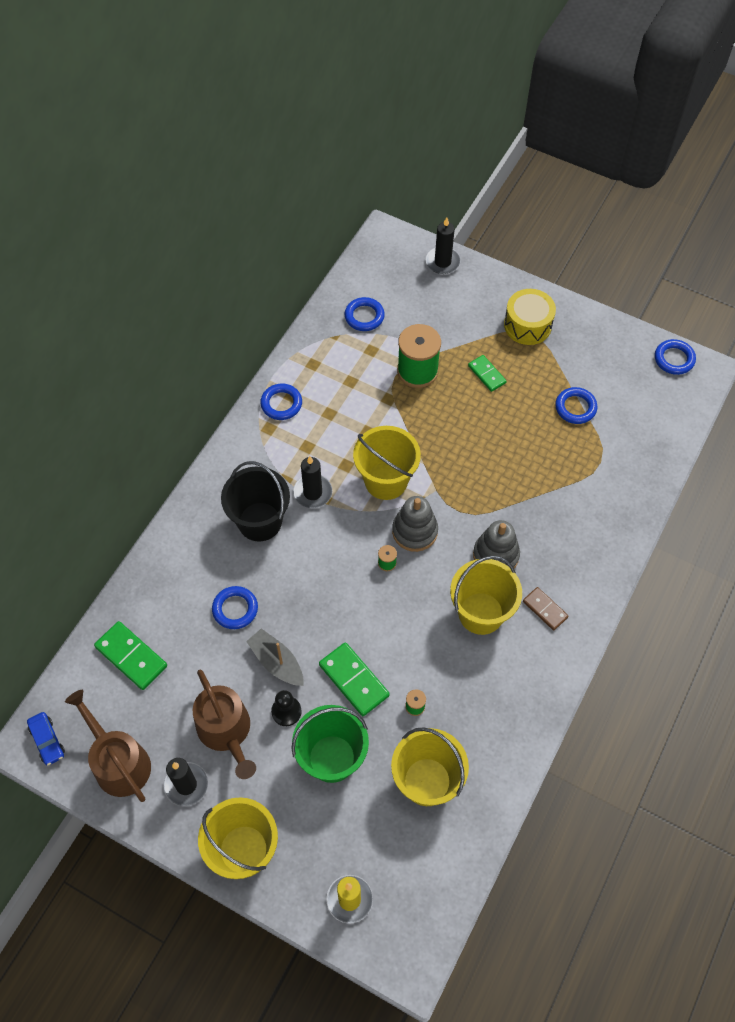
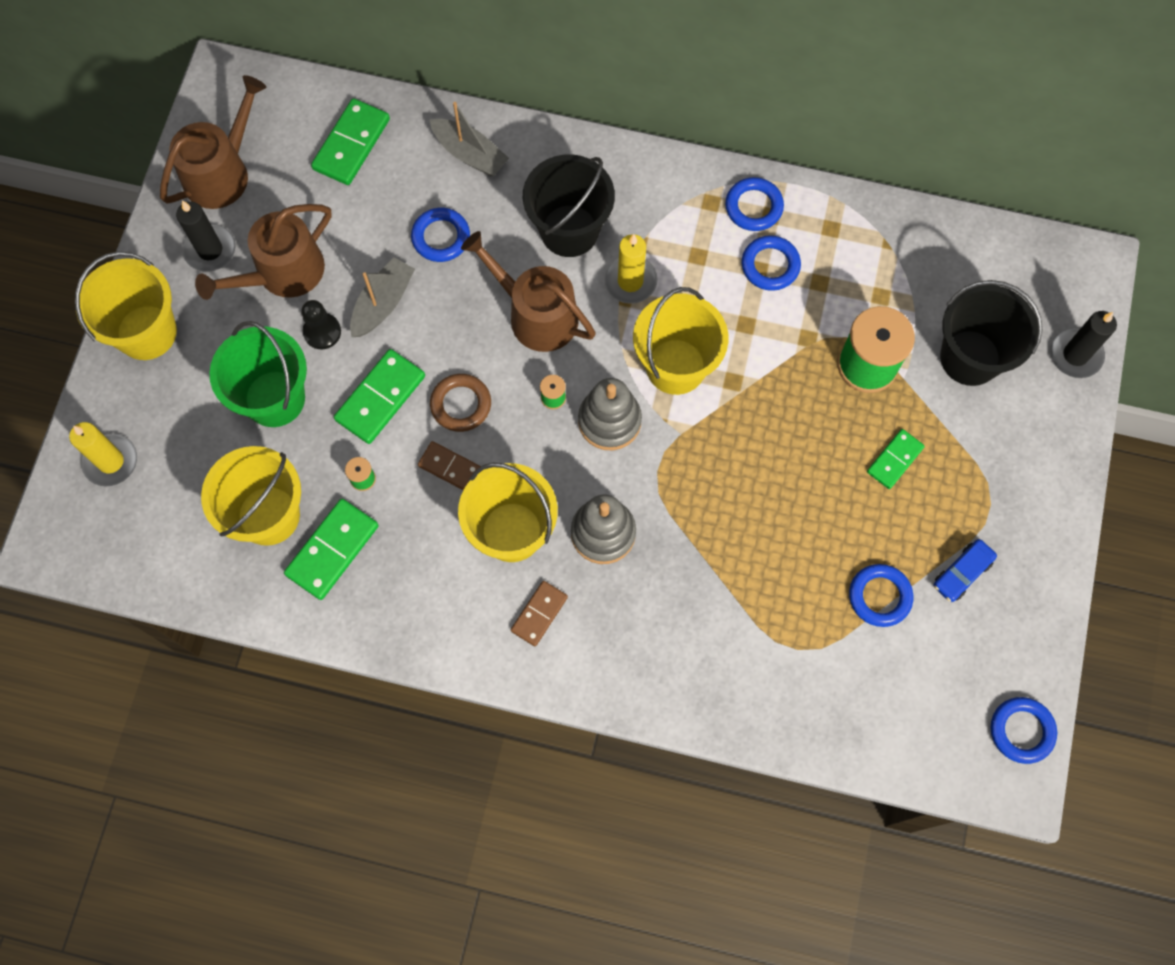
camera: 75 degrees right, 10 degrees up
blue car [27,712,65,766] -> blue car moved to [934,539,997,602]
black candle [293,456,332,508] -> yellow candle [604,234,658,304]
blue ring [345,297,385,331] -> blue ring moved to [742,235,801,291]
yellow drum [504,289,556,345] -> none
none -> green domino [284,499,379,600]
none -> brown domino [418,441,481,490]
none -> grey boat [429,102,509,176]
none -> brown ring [430,374,491,432]
none -> brown watering can [461,231,596,352]
none -> black bucket [940,280,1042,386]

